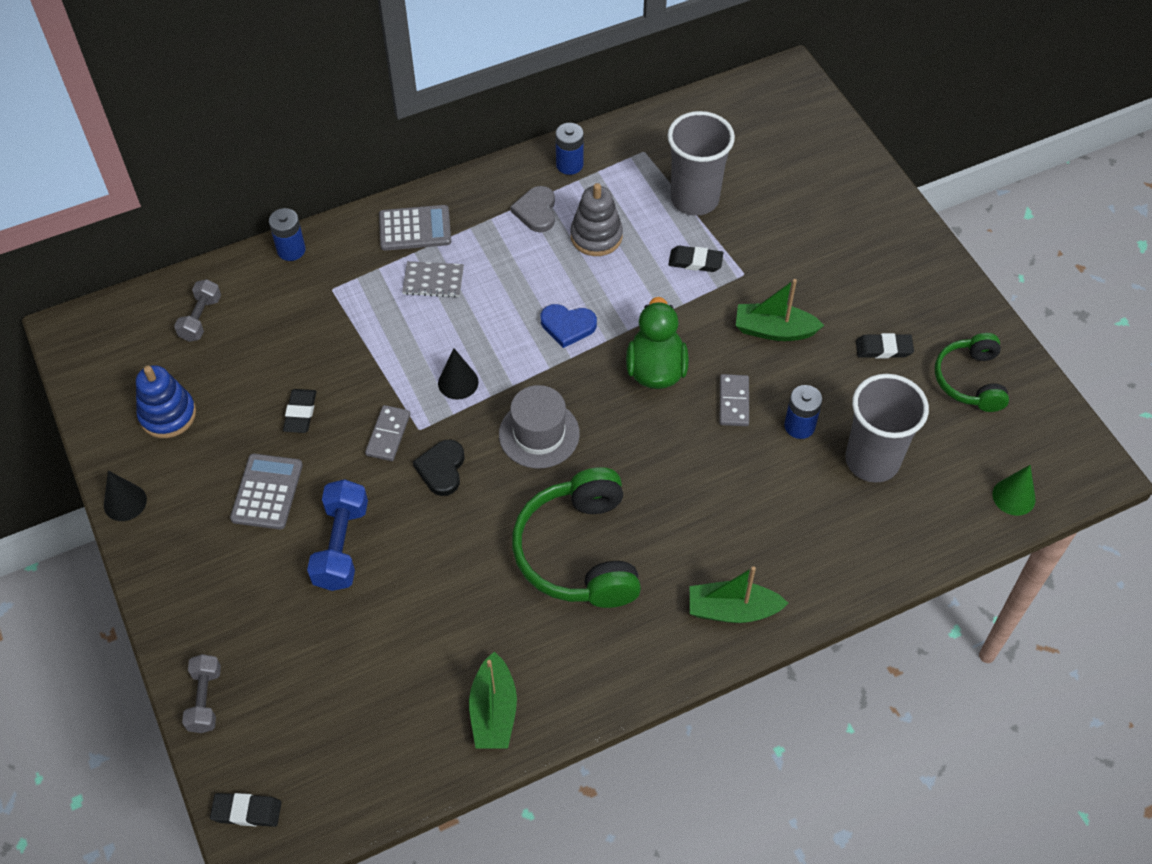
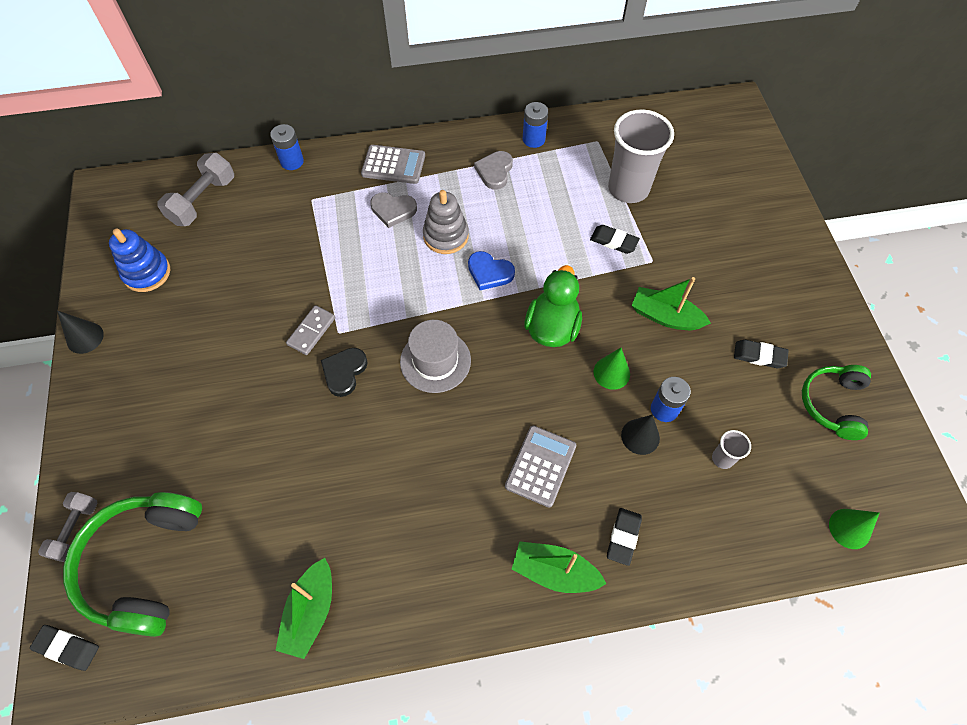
camera: 15 degrees right, 5 degrees up
grey dumbbell [174,279,221,342] -> grey dumbbell [157,153,234,226], size x1.53
grey calculator [230,454,303,529] -> grey calculator moved to [505,426,576,507]
black eraser [283,389,316,433] -> black eraser moved to [607,508,642,566]
blue dumbbell [307,479,368,591] -> none
grey notebook [402,261,464,298] -> grey heart [370,192,417,228]
black cone [438,349,479,400] -> black cone moved to [621,415,660,455]
green headphones [512,467,641,608] -> green headphones moved to [63,492,202,637]
grey stacking toy [571,183,623,256] -> grey stacking toy moved to [423,190,469,254]
grey domino [720,374,749,426] -> green cone [594,348,630,390]
grey cup [845,374,929,483] -> grey cup [712,430,751,469], size x0.44

